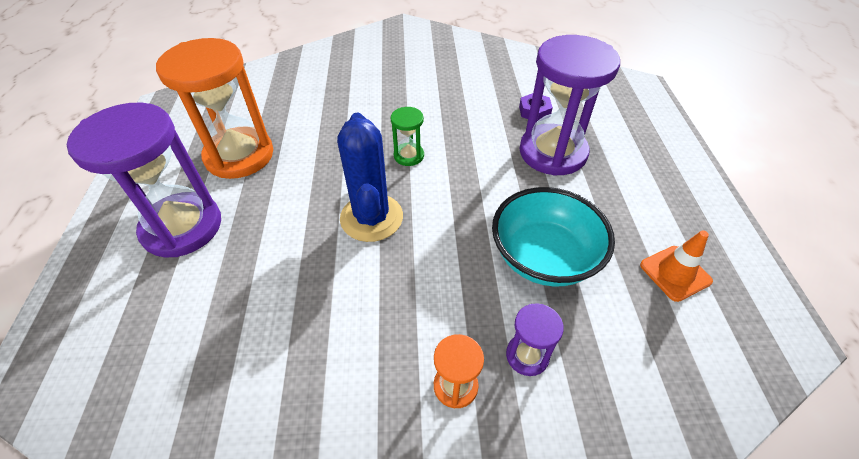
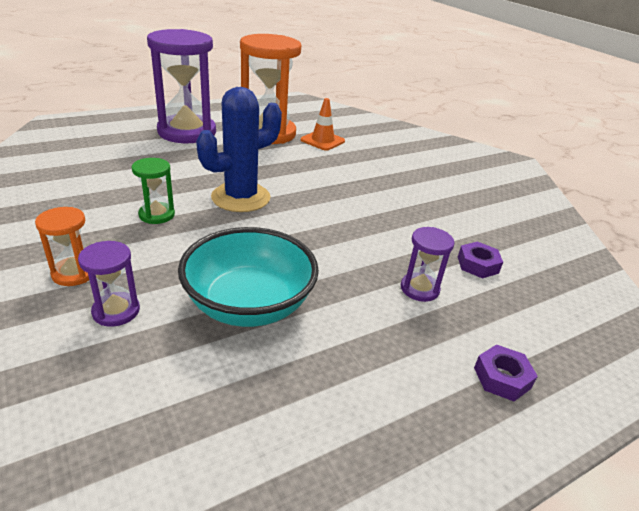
camera: 60 degrees right, 15 degrees down
green hourglass [391,107,424,166] -> green hourglass moved to [131,158,175,224]
purple hourglass [519,35,620,176] -> purple hourglass [401,227,455,302], size x0.45
orange traffic cone [640,230,713,302] -> orange traffic cone moved to [301,98,345,150]
none -> purple nut [474,344,538,401]

